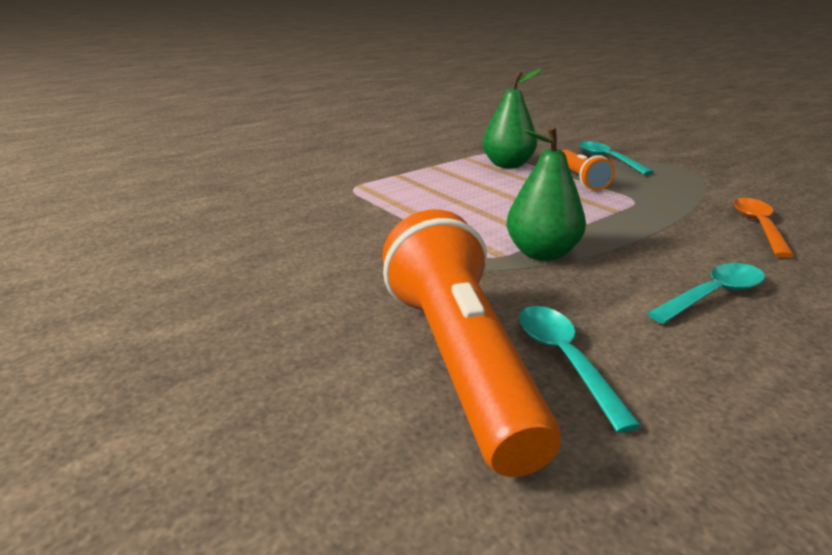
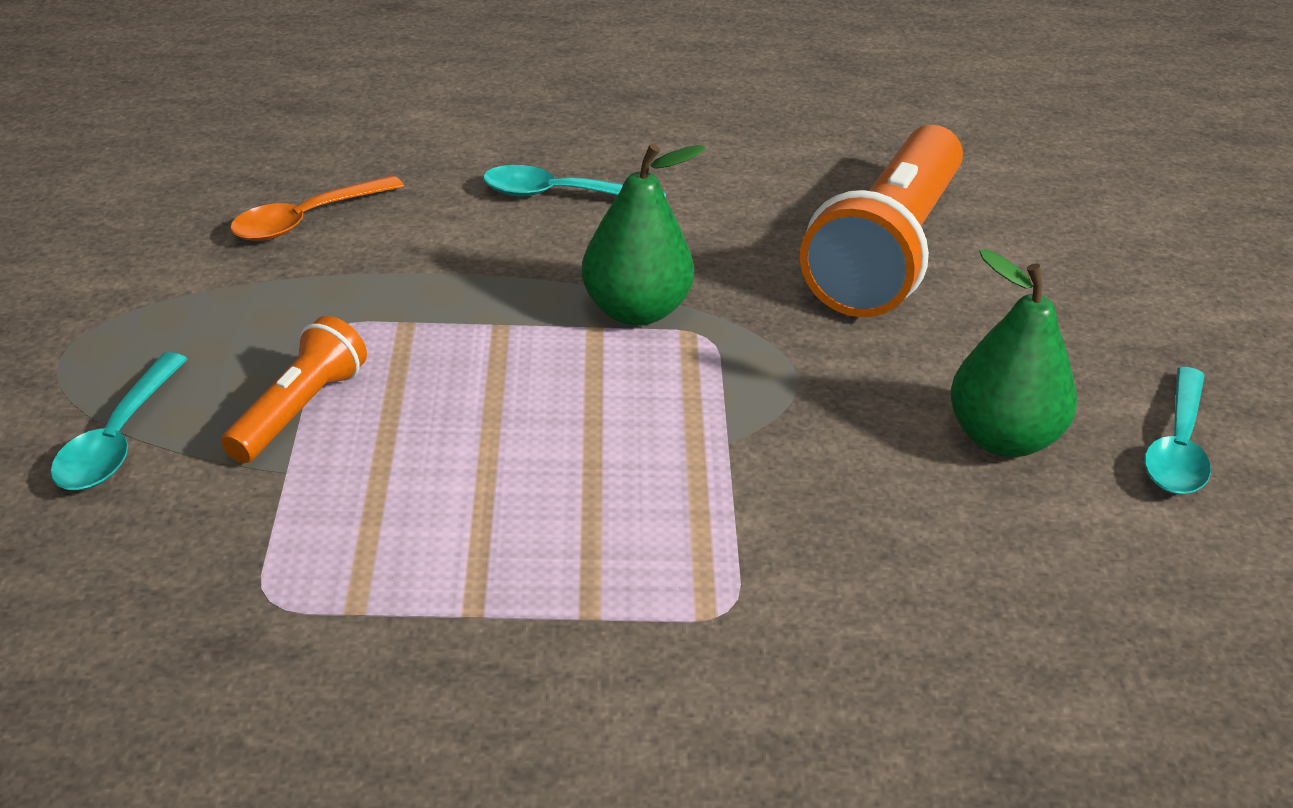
camera: 145 degrees left, 10 degrees up
green pear [483,69,542,168] -> green pear moved to [950,249,1077,457]
turquoise spoon [519,306,641,433] -> turquoise spoon moved to [1144,367,1211,494]

